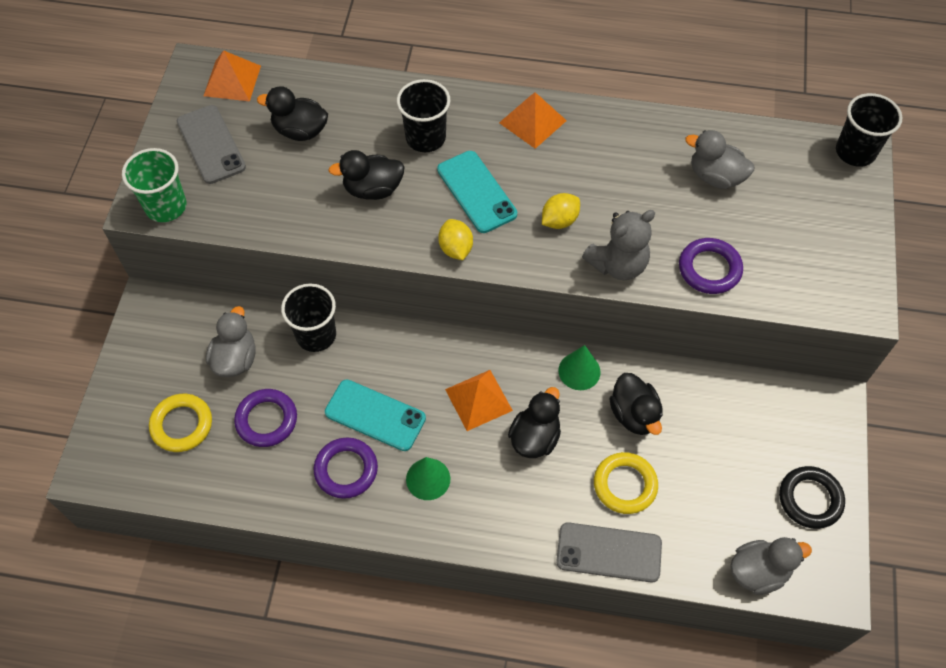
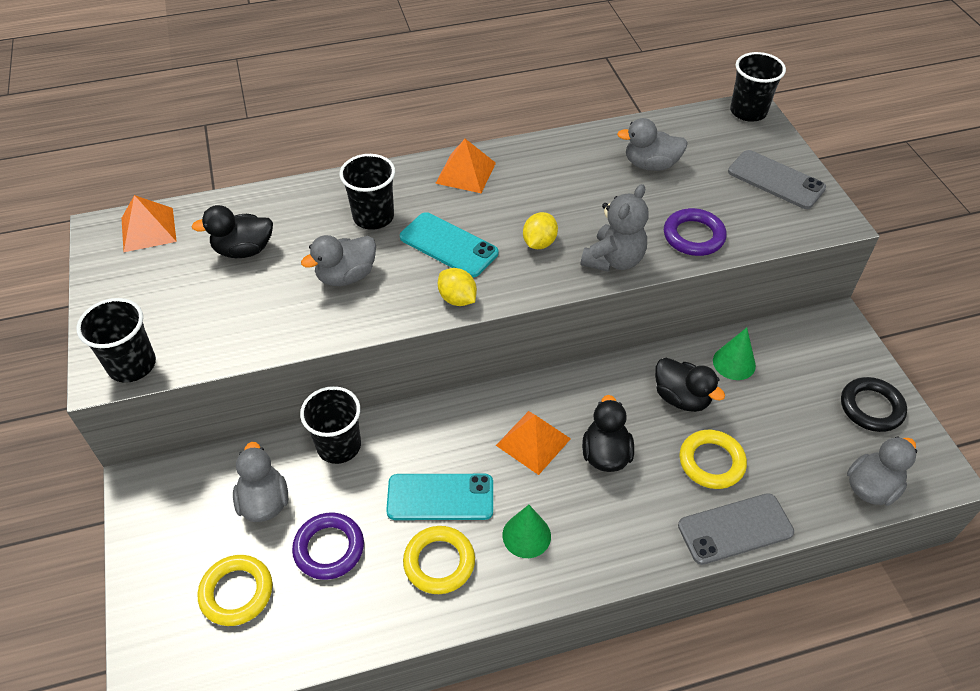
camera: 25 degrees left, 10 degrees down
green cup [122,148,186,222] -> black cup [76,298,156,383]
grey phone [177,105,246,184] -> grey phone moved to [728,150,826,209]
purple ring [314,438,378,499] -> yellow ring [403,526,475,594]
black duck [328,150,405,200] -> grey duck [301,235,376,286]
green cone [558,345,601,390] -> green cone moved to [713,327,756,380]

